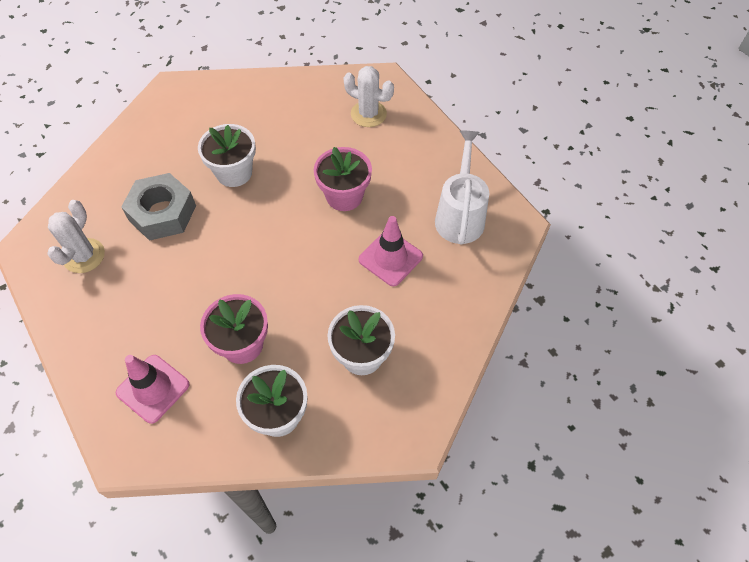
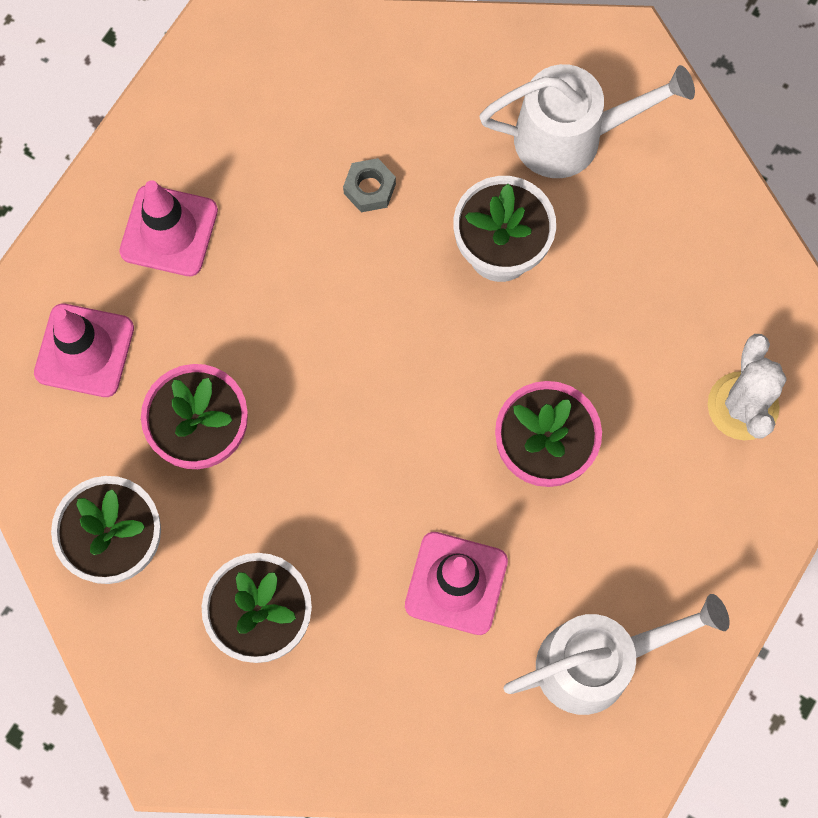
camera: 65 degrees right, 15 degrees up
white cactus [47,200,105,273] -> none
grey nut [121,173,196,241] -> grey nut [343,158,396,212], size x0.46
none -> pink traffic cone [119,180,218,276]
none -> white watering can [479,64,695,178]

